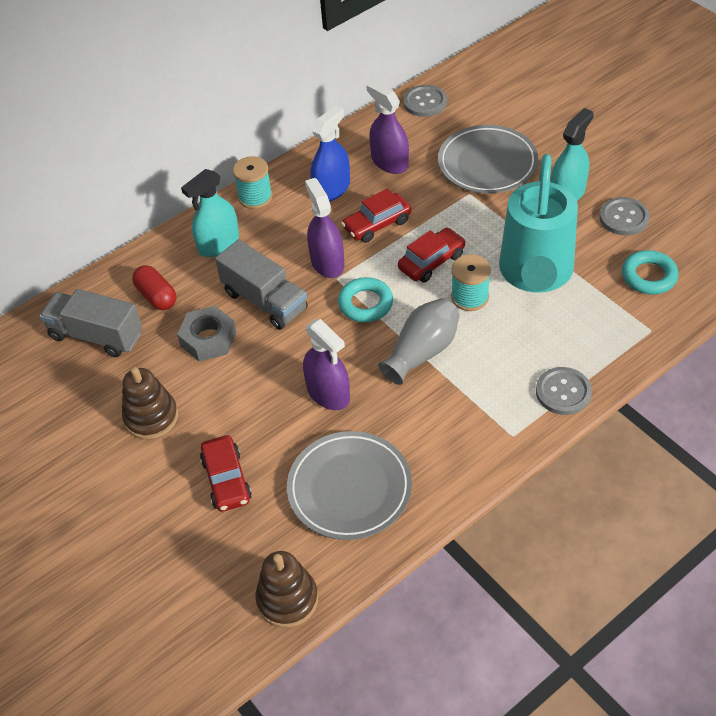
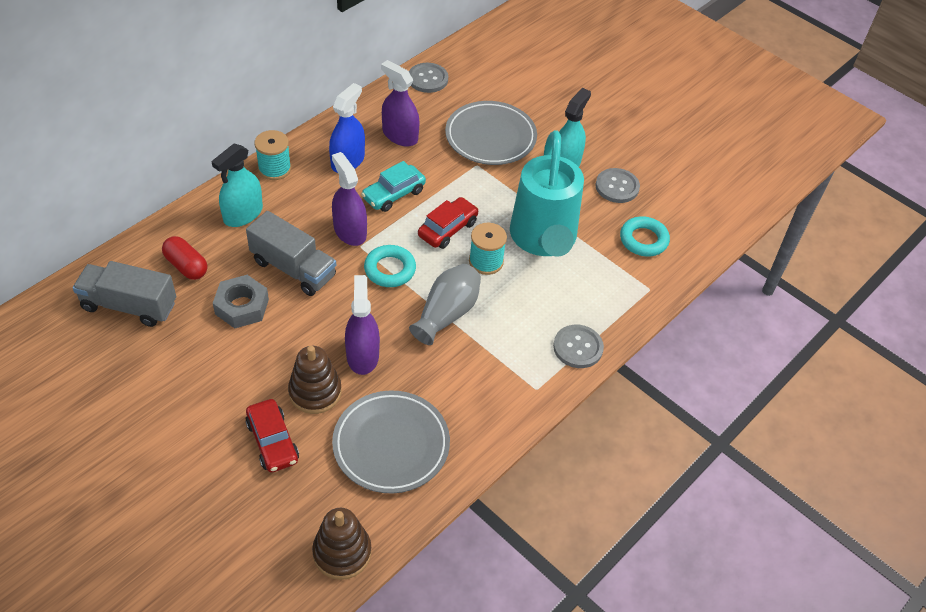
camera: 15 degrees left, 0 degrees up
brown stacking toy [122,367,178,439] -> brown stacking toy moved to [288,346,342,414]
purple spray bottle [303,319,350,410] -> purple spray bottle turned 135 degrees counterclockwise [345,275,380,375]
red car [341,188,411,243] -> turquoise car [361,161,426,212]

